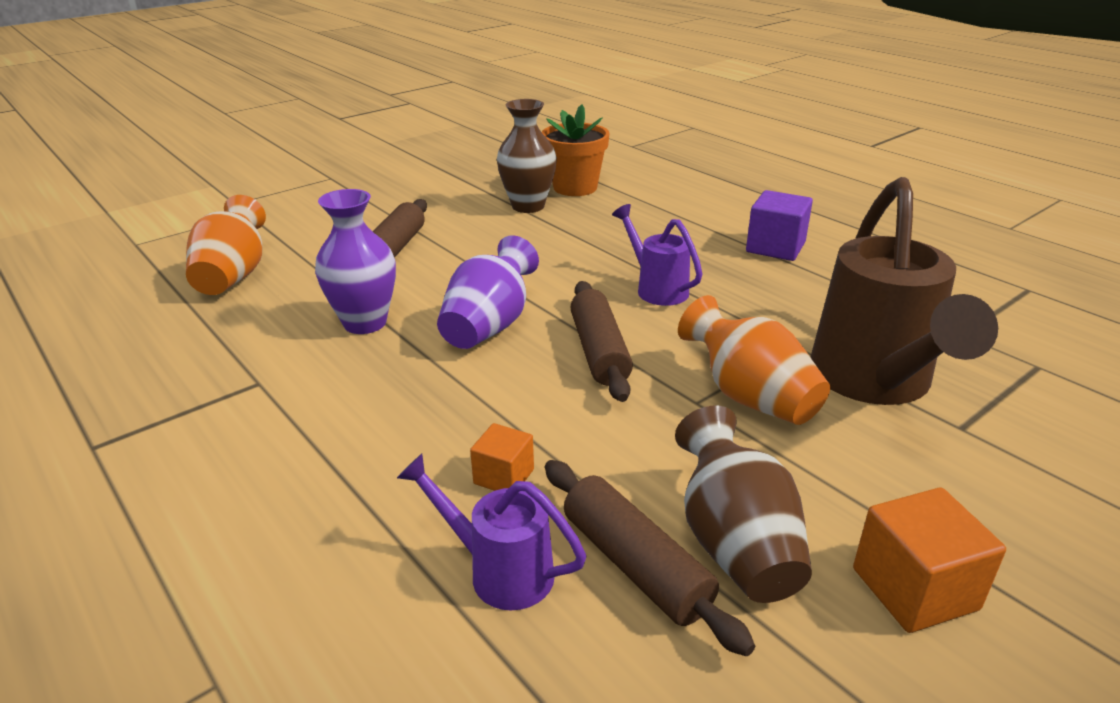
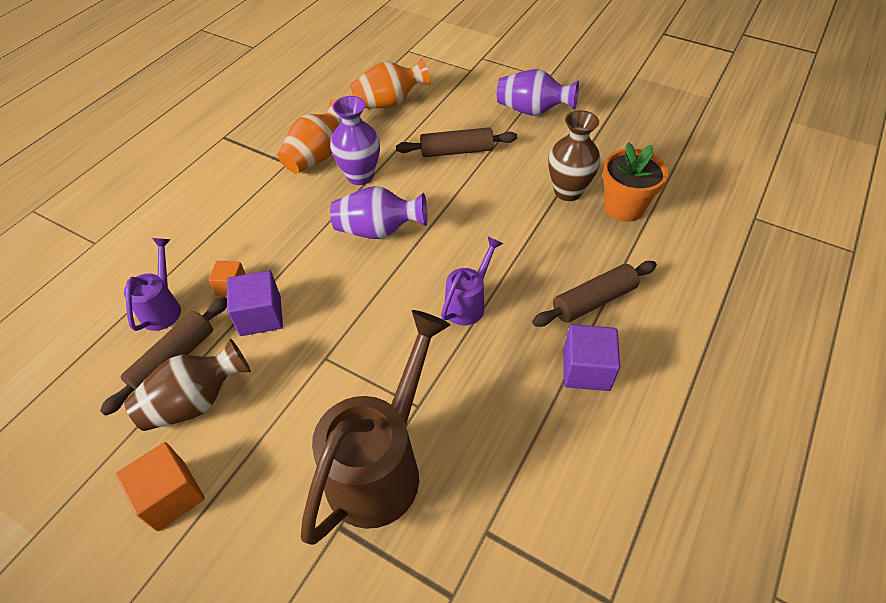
camera: 70 degrees right, 20 degrees up
brown rolling pin [570,281,633,402] -> brown rolling pin moved to [532,261,657,327]
orange vase [678,295,830,425] -> orange vase moved to [278,99,342,173]
brown watering can [811,177,998,405] -> brown watering can turned 135 degrees clockwise [301,310,450,545]
none -> purple cube [227,270,283,336]
none -> purple vase [497,69,579,116]

